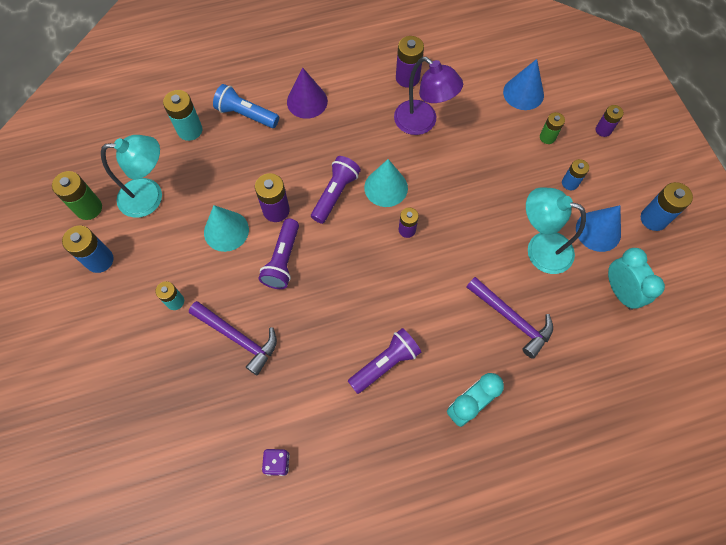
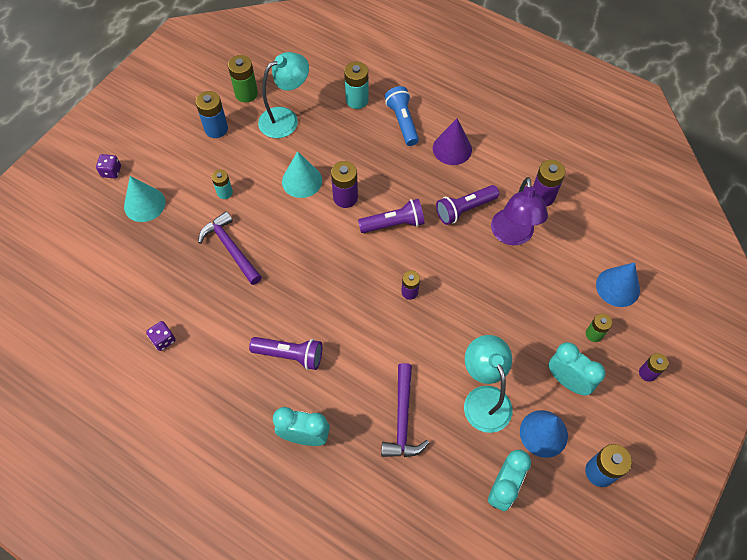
camera: 50 degrees right, 5 degrees down
turquoise lamp [101,135,162,218] -> turquoise lamp turned 75 degrees counterclockwise [258,52,309,138]
purple hammer [189,301,277,375] -> purple hammer turned 150 degrees clockwise [198,211,262,285]
purple flashlight [259,219,299,289] -> purple flashlight moved to [436,185,499,225]
turquoise cone [364,159,408,207] -> turquoise cone moved to [124,176,165,222]
blue battery [562,159,589,190] -> turquoise clock [549,342,606,395]
none -> purple dice [96,154,121,178]

